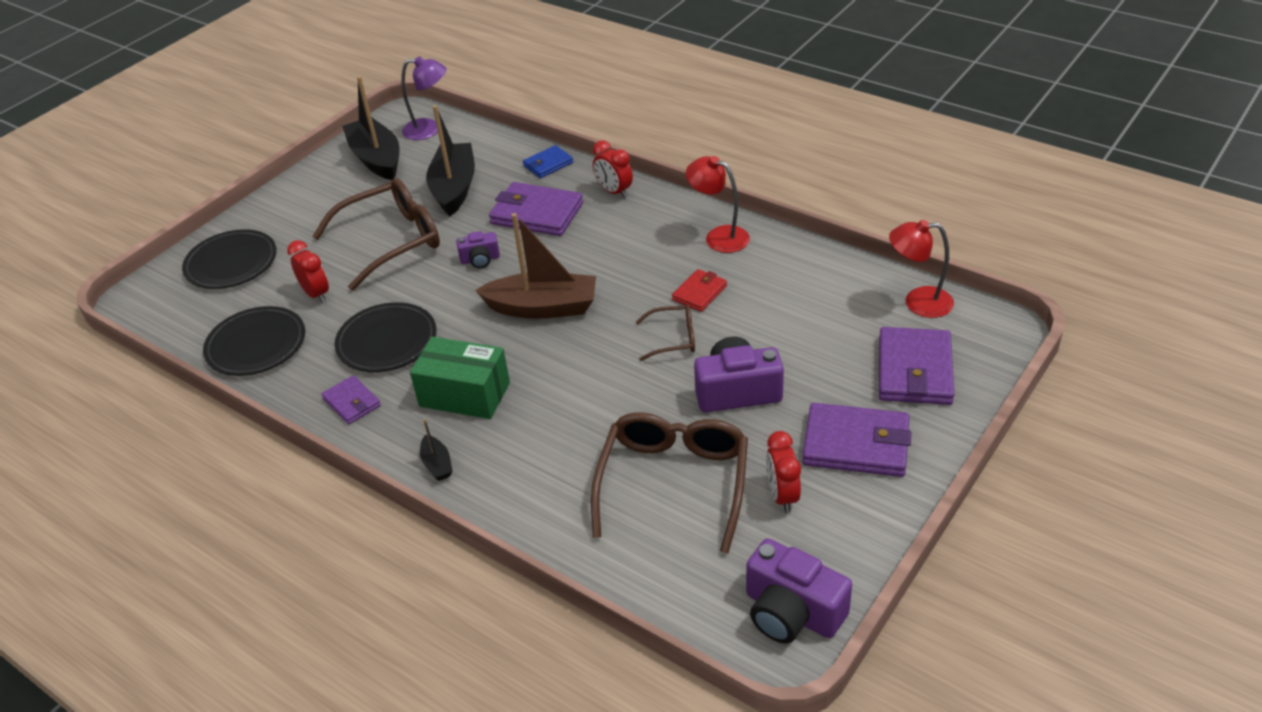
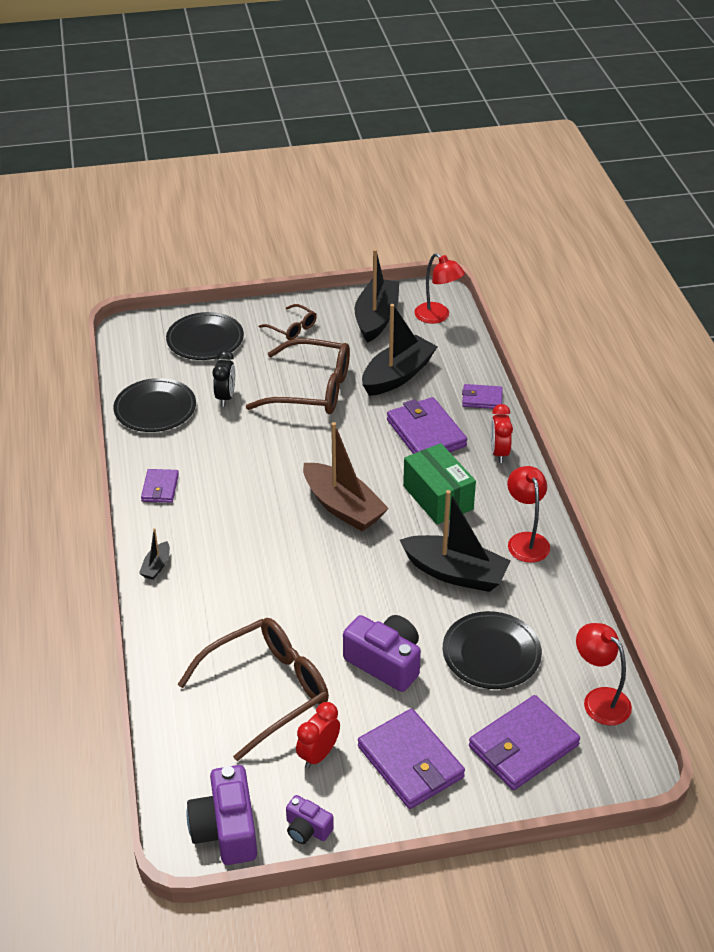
camera: 40 degrees right, 0 degrees up
red clock [287,240,329,303] -> black clock [212,350,235,407]
black plate [334,302,437,372] -> black plate moved to [443,611,542,689]
purple lamp [401,56,446,140] -> red lamp [414,253,465,324]
green box [410,337,510,419] -> green box moved to [403,443,476,525]
purple camera [456,231,500,269] -> purple camera moved to [286,795,334,844]
blue wallet [523,145,573,178] -> purple wallet [462,384,503,409]
brown glasses [636,305,695,361] -> brown glasses moved to [259,304,317,340]
red wallet [672,269,727,312] -> black boat [400,490,511,592]

